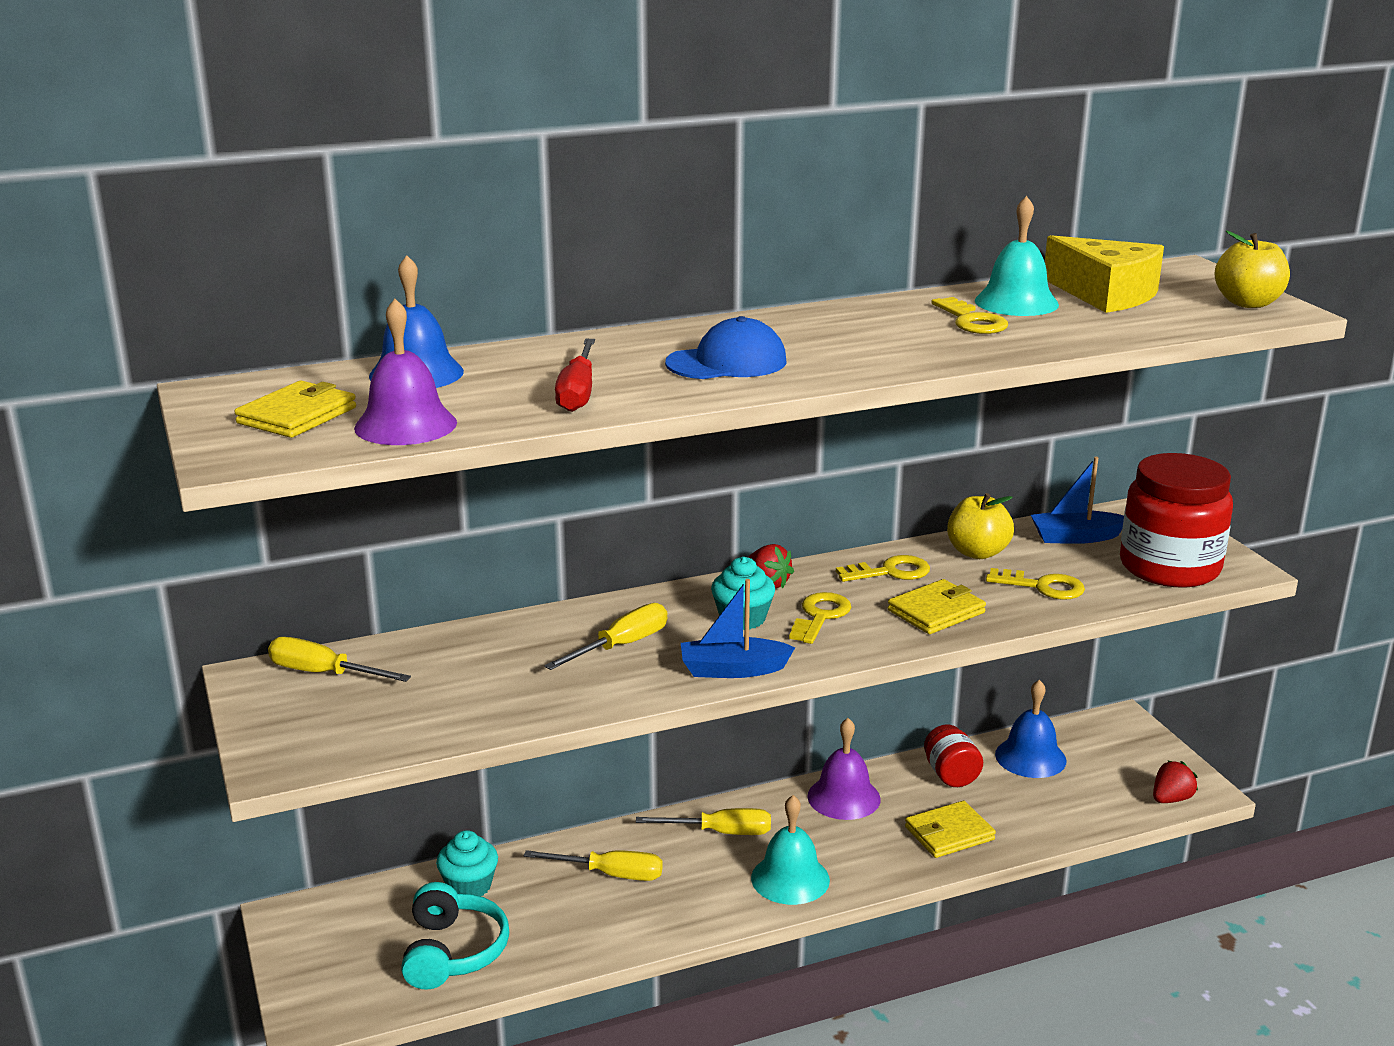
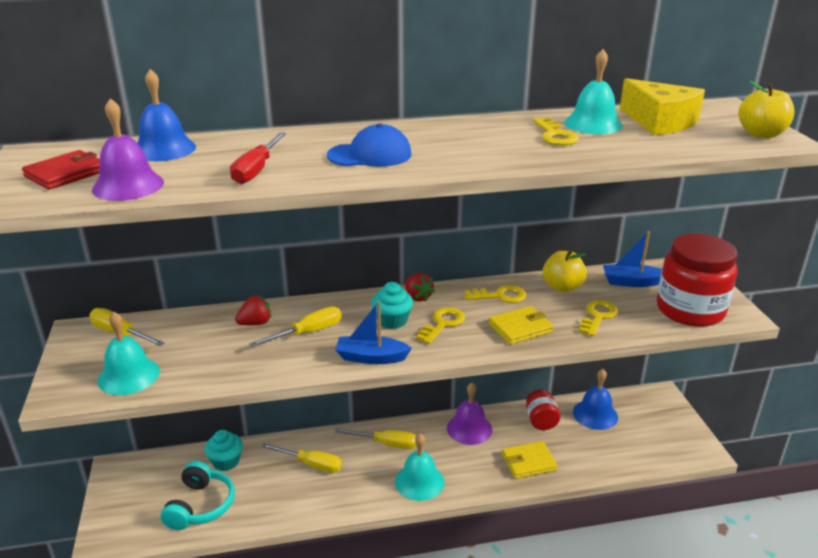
camera: 10 degrees right, 5 degrees up
yellow wallet [234,381,356,438] -> red wallet [22,150,100,190]
yellow key [986,568,1085,600] -> yellow key turned 90 degrees counterclockwise [579,300,619,336]
red strawberry [1153,760,1198,803] -> red strawberry moved to [235,295,271,325]
none -> turquoise bell [98,311,160,395]

